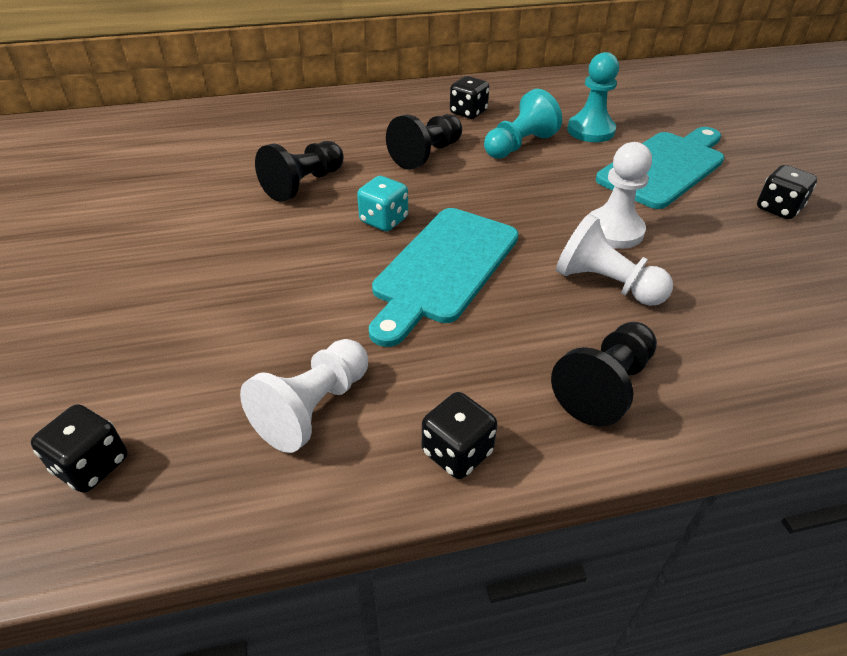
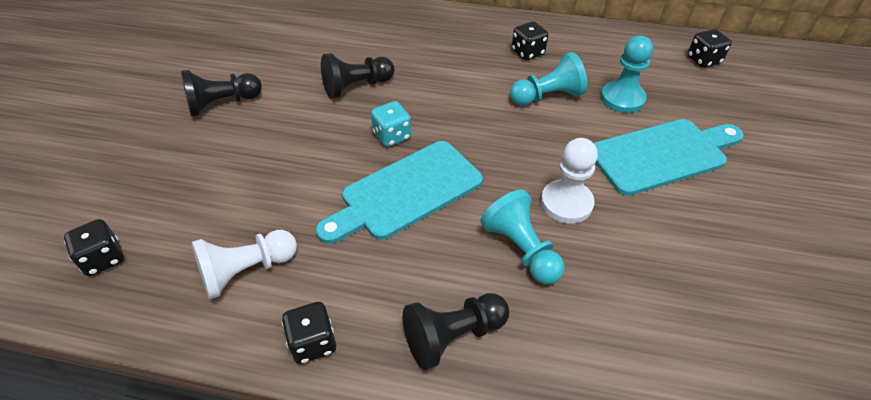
camera: 25 degrees right, 5 degrees up
black pawn [386,114,462,170] -> black pawn moved to [181,70,262,117]
white pawn [556,214,673,306] -> turquoise pawn [481,189,565,284]
black dice [757,165,817,219] -> black dice moved to [688,29,732,68]

